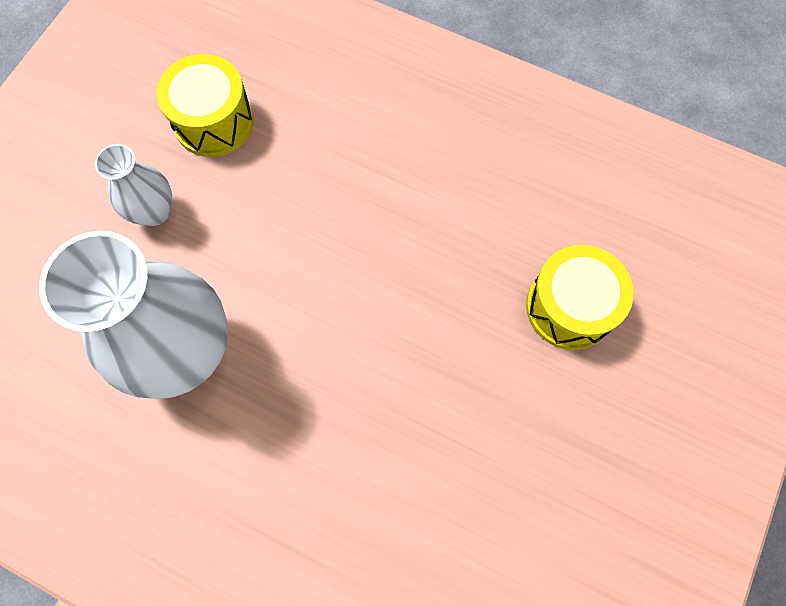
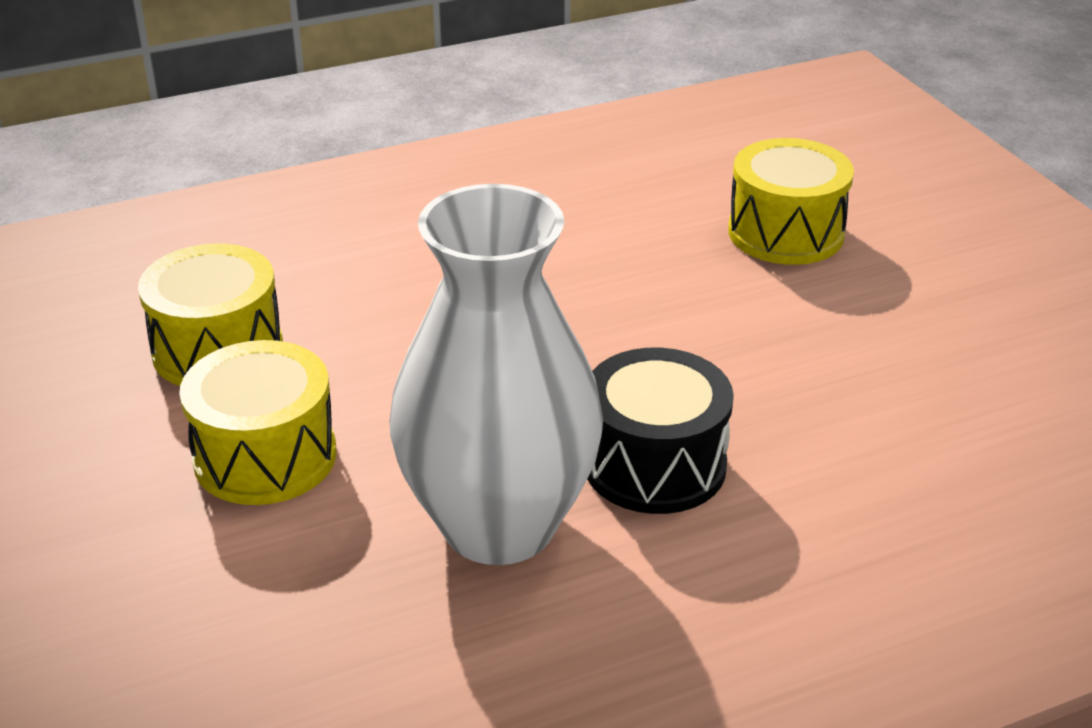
camera: 50 degrees left, 35 degrees down
white vase [95,144,172,226] -> yellow drum [179,340,337,505]
none -> black drum [587,348,734,514]

